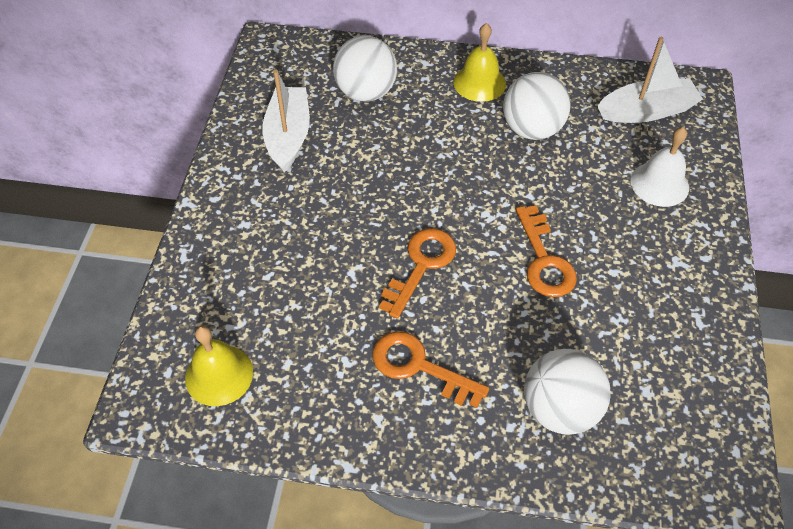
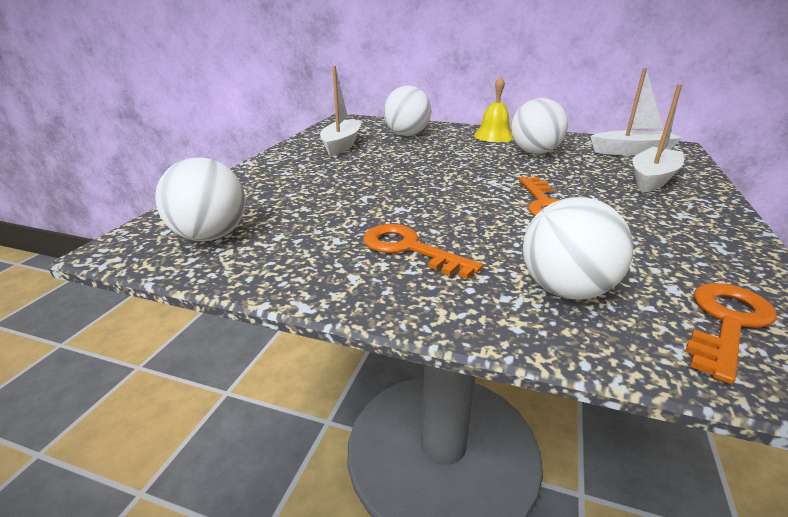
camera: 10 degrees right, 25 degrees down
yellow bell [185,326,253,406] -> white ball [155,157,246,241]
orange key [379,228,456,319] -> orange key moved to [685,283,777,384]
white bell [631,127,689,207] -> white boat [633,84,684,193]

